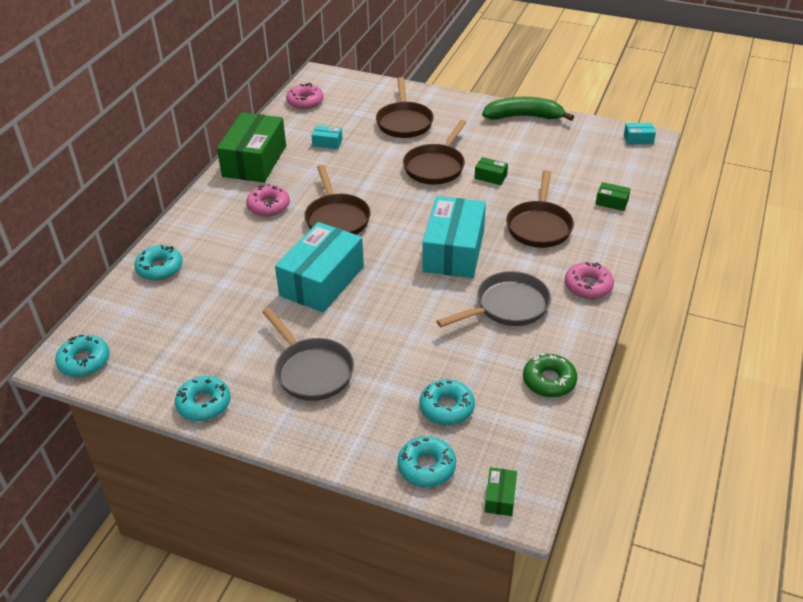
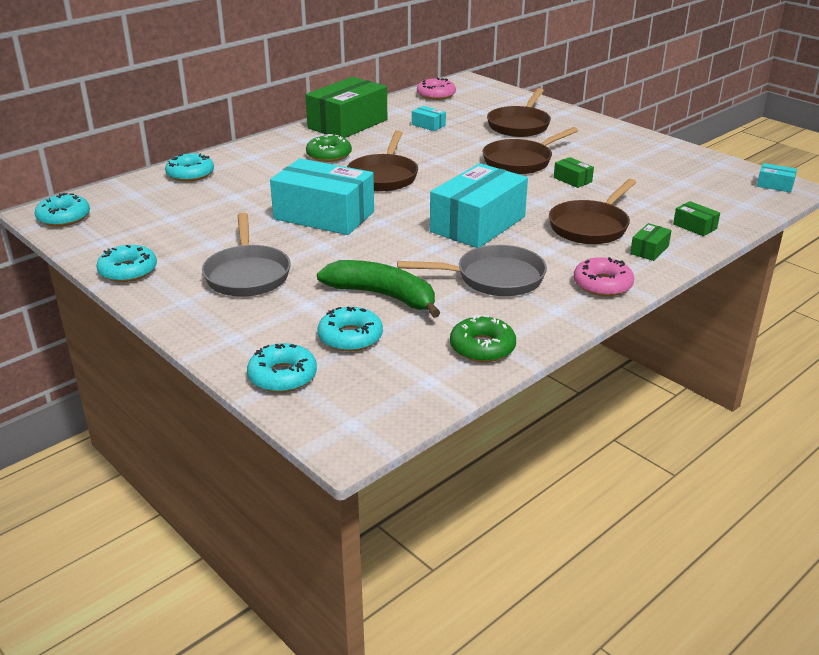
camera: 25 degrees right, 10 degrees down
pink donut [246,184,290,216] -> green donut [306,134,352,162]
turquoise box [275,222,364,313] -> turquoise box turned 60 degrees clockwise [270,158,374,235]
green banana [482,97,574,121] -> green banana moved to [317,260,440,318]
green box [485,467,517,516] -> green box moved to [630,223,672,261]

